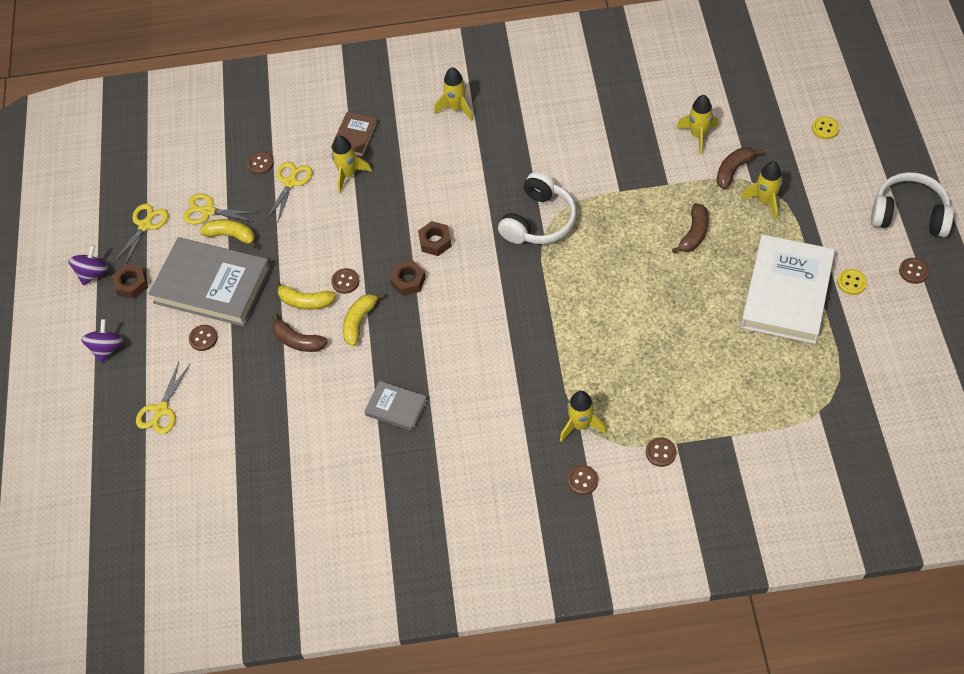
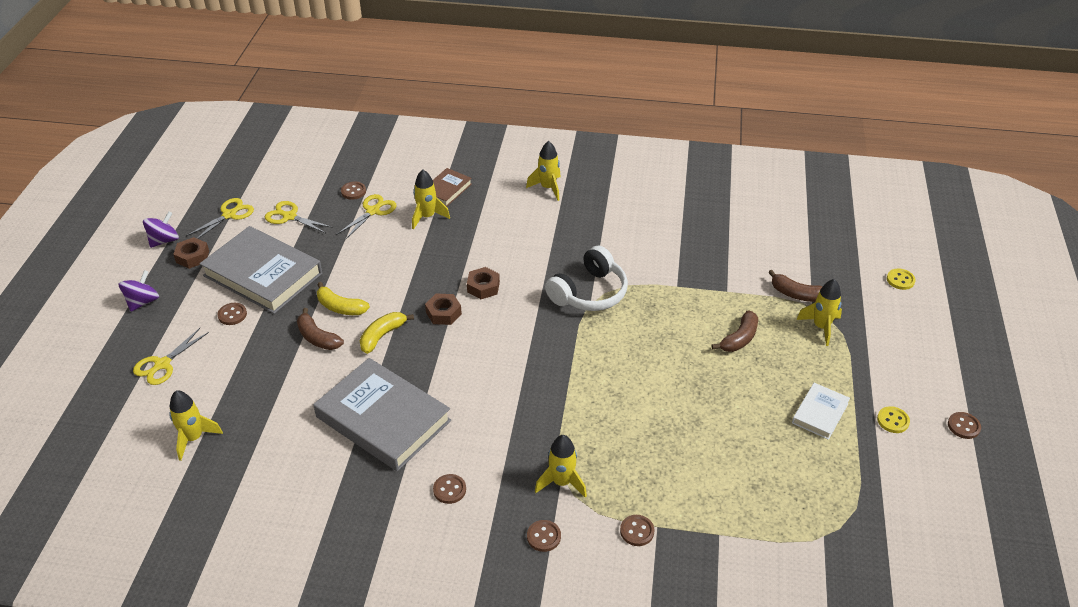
camera: 10 degrees right, 15 degrees down
yellow banana [199,219,257,249] -> none
brown button [331,268,359,294] -> brown button moved to [433,474,466,504]
grey book [364,381,427,431] -> grey book [313,358,451,471], size x2.05
yellow rocket [677,95,718,155] -> yellow rocket moved to [169,390,223,461]
brown banana [716,147,763,189] -> brown banana turned 120 degrees counterclockwise [768,270,823,302]
white book [741,235,835,344] -> white book [792,383,850,440], size x0.49
white headphones [871,172,954,237] -> none

